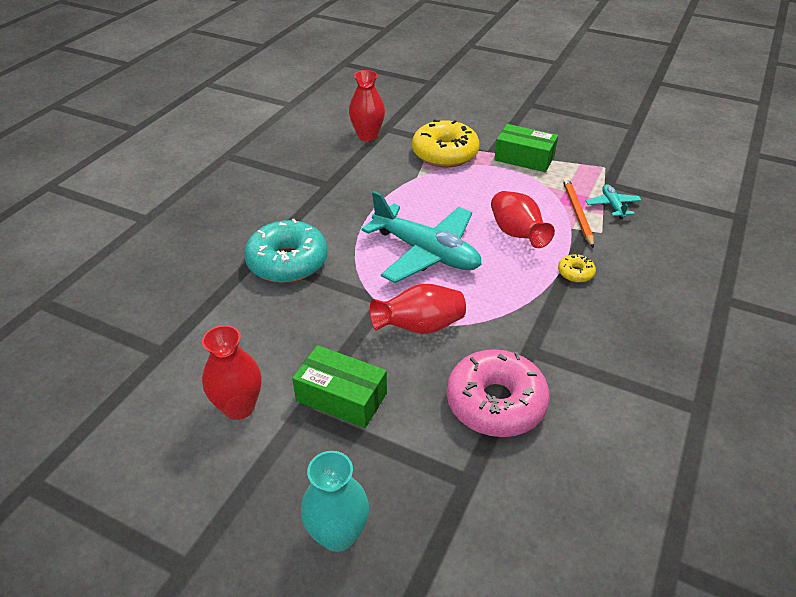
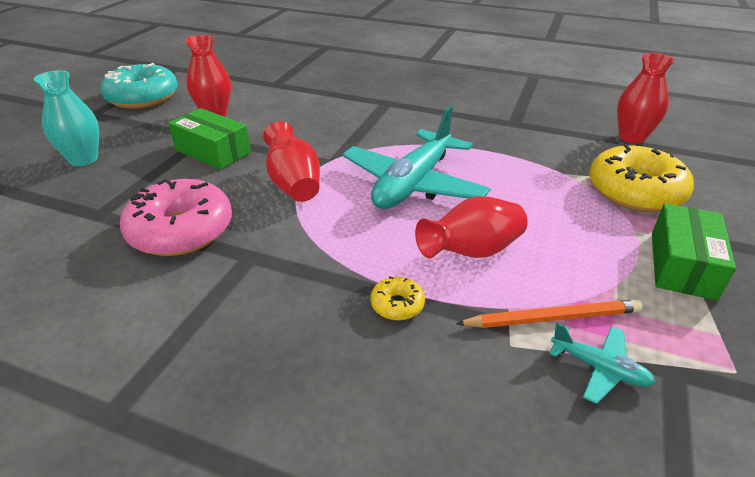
camera: 85 degrees right, 5 degrees down
turquoise donut [244,219,328,283] -> turquoise donut moved to [100,63,178,109]
green box [292,345,387,428] -> green box turned 75 degrees counterclockwise [168,108,251,170]
turquoise plane [586,184,642,219] -> turquoise plane turned 45 degrees clockwise [549,323,655,404]

